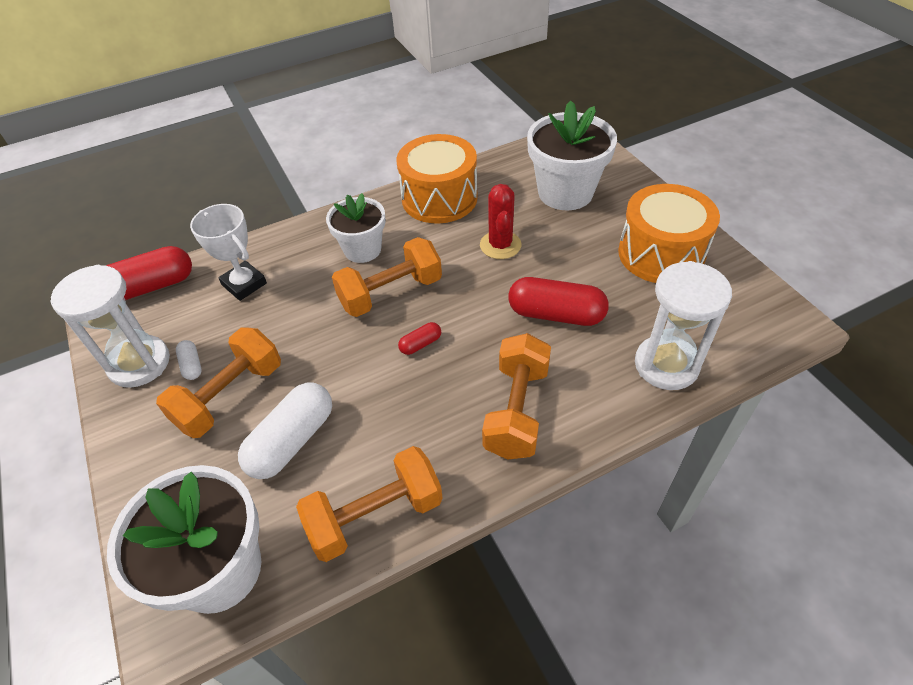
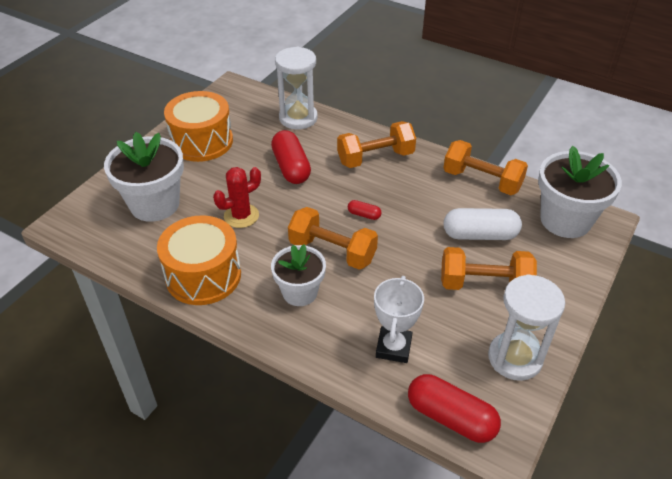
camera: 125 degrees left, 5 degrees down
white capsule [176,340,202,380] -> none

